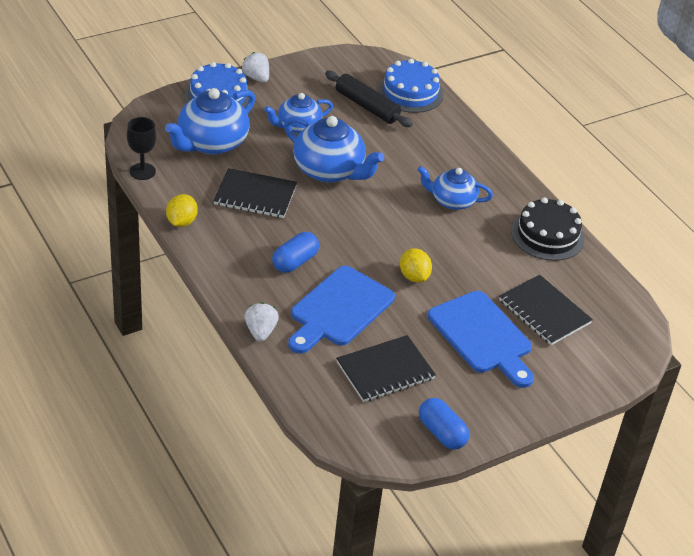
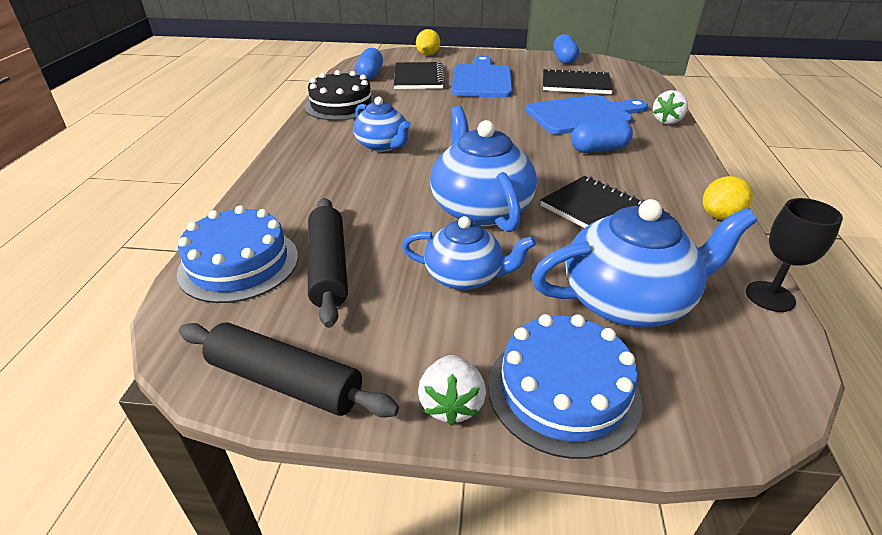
camera: 140 degrees left, 5 degrees down
yellow lemon [400,248,432,283] -> yellow lemon moved to [416,29,440,56]
none -> black rolling pin [179,322,399,418]
none -> blue capsule [356,48,383,80]

